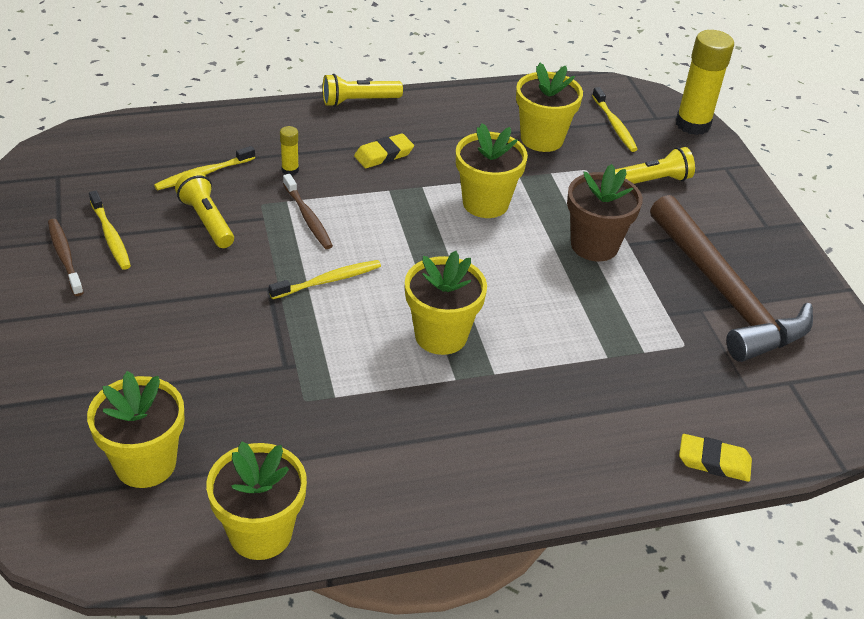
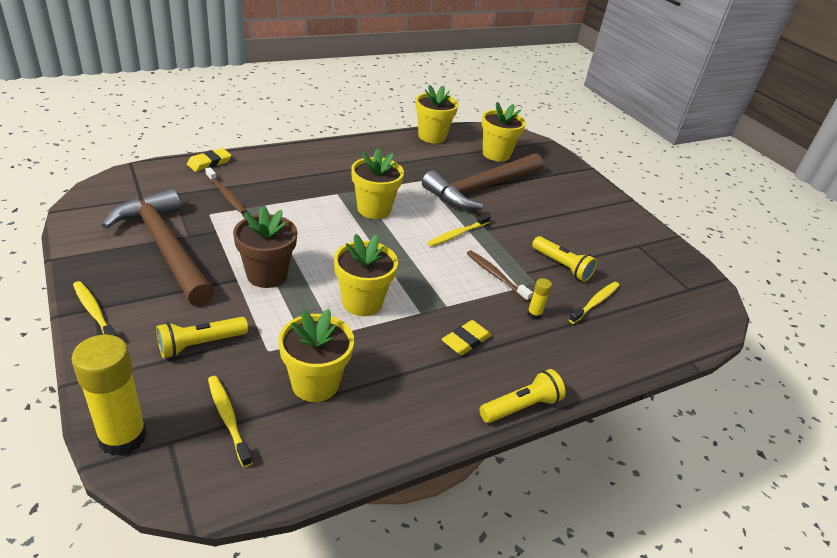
camera: 165 degrees right, 5 degrees down
brown toothbrush [48,219,84,296] -> brown toothbrush moved to [205,167,247,214]
yellow toothbrush [89,191,131,270] -> yellow toothbrush moved to [73,281,118,337]
yellow eraser [679,434,752,482] -> yellow eraser turned 45 degrees counterclockwise [187,148,231,172]
none -> brown hammer [422,153,543,209]

